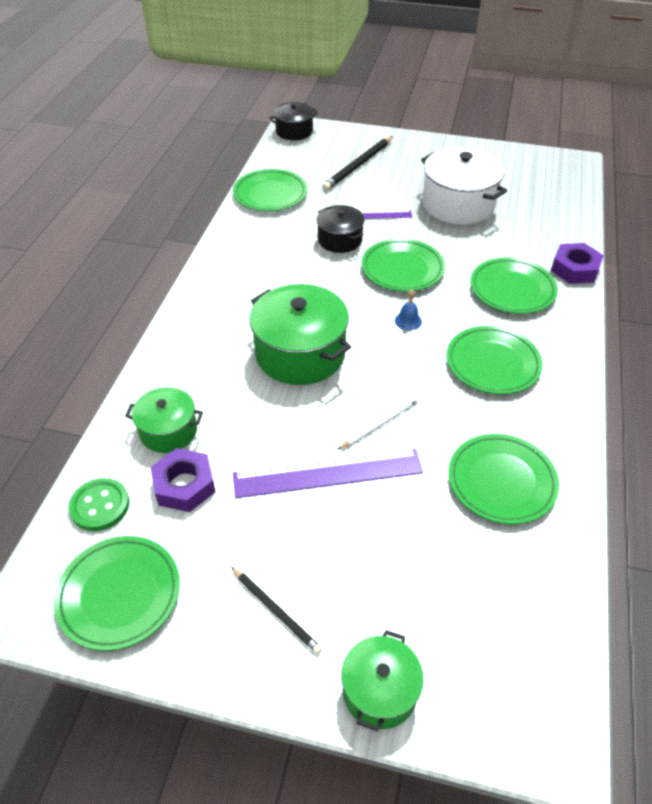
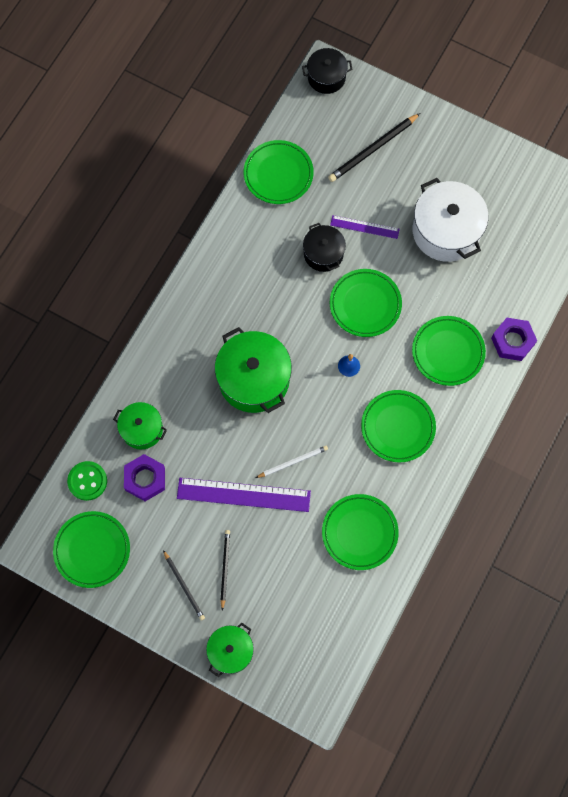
camera: 15 degrees right, 25 degrees up
none -> black pencil [220,530,230,611]

